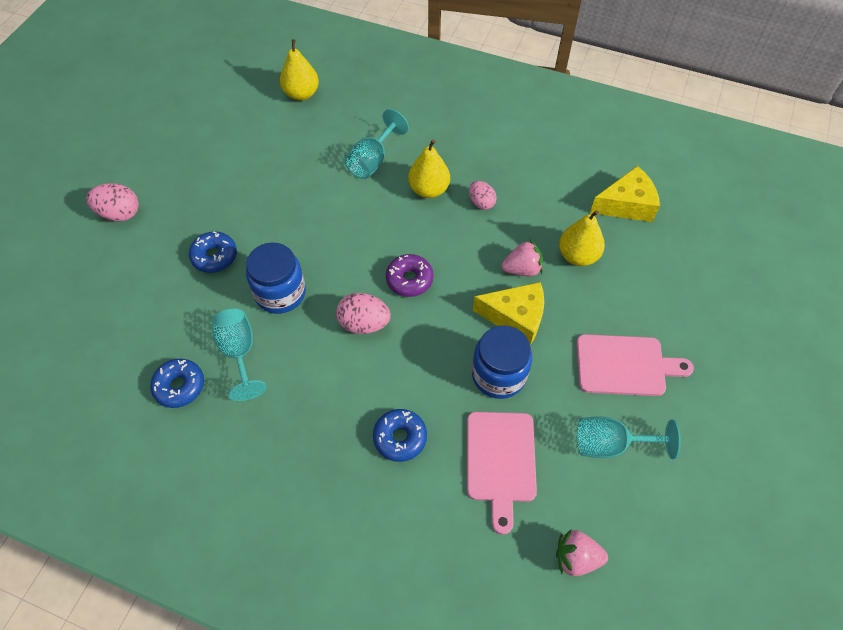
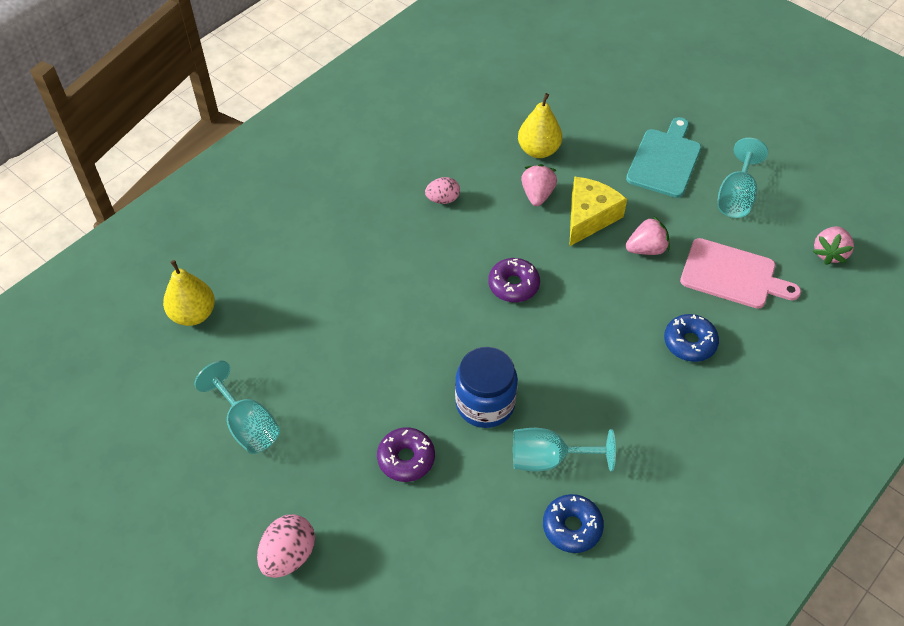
camera: 70 degrees left, 5 degrees down
blue donut [189,231,237,273] -> purple donut [377,427,435,482]
pink egg [336,293,391,334] -> none
turquoise goblet [345,109,409,179] -> turquoise goblet moved to [195,361,280,454]
yellow pear [408,140,450,198] -> none
blue jar [472,325,532,399] -> pink strawberry [626,216,670,255]
pink cutting board [576,334,694,396] -> turquoise cutting board [626,117,701,198]
yellow cheese [590,166,660,222] -> none

